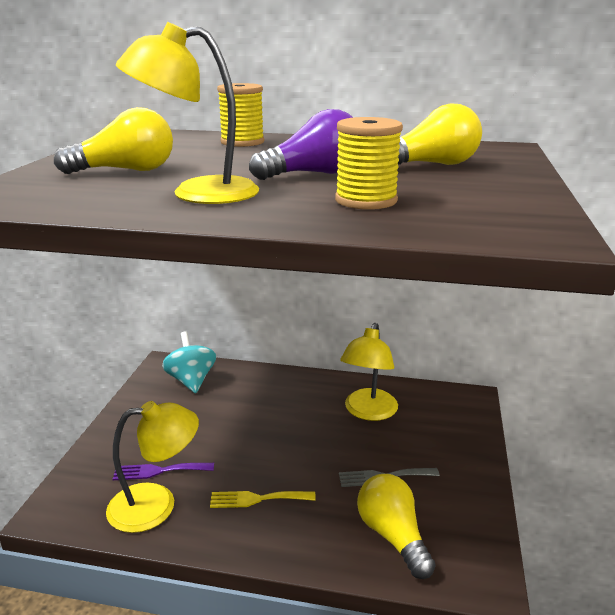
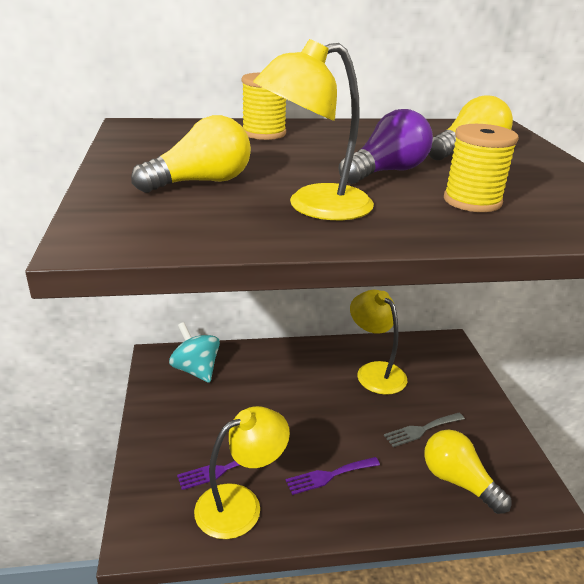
camera: 20 degrees left, 5 degrees up
yellow fork [210,491,316,508] -> purple fork [286,457,380,495]
yellow lamp [340,323,398,421] -> yellow lamp turned 150 degrees clockwise [350,290,407,395]

